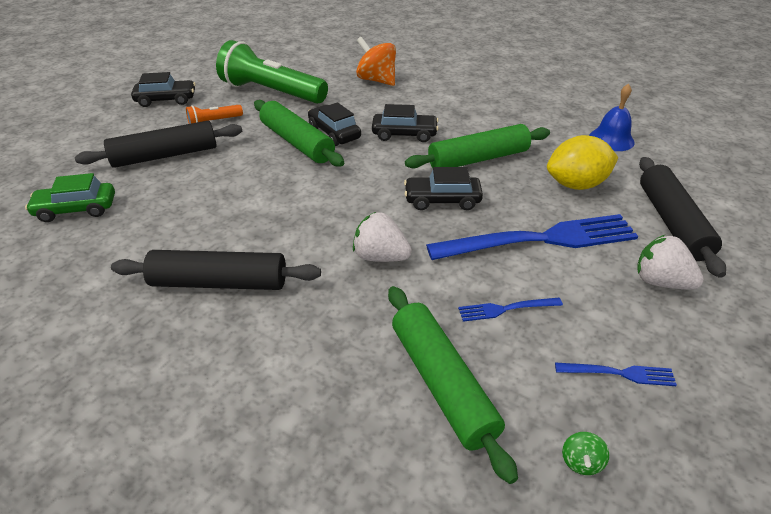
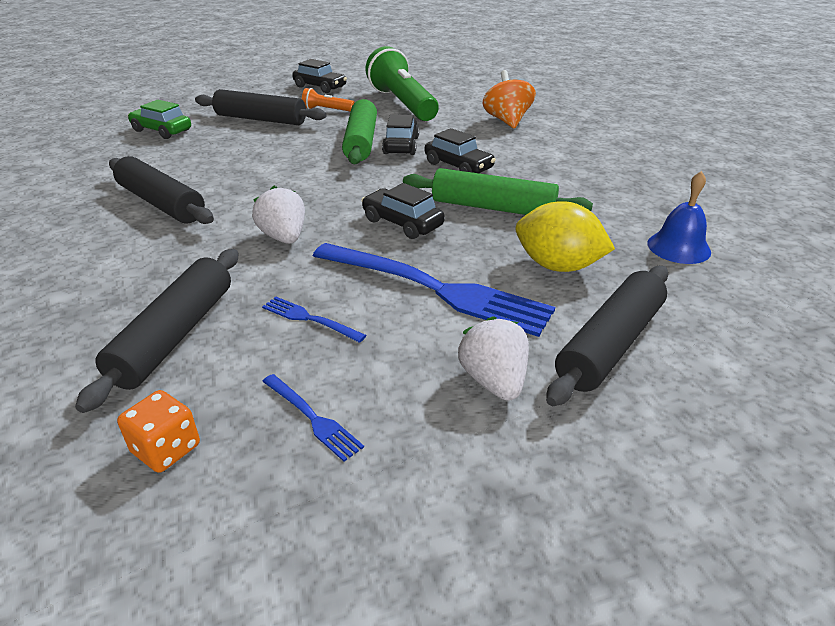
camera: 40 degrees right, 5 degrees down
green rolling pin [388,286,518,484] -> black rolling pin [75,249,239,413]
green spinning top [562,432,610,475] -> orange dice [117,390,200,473]

